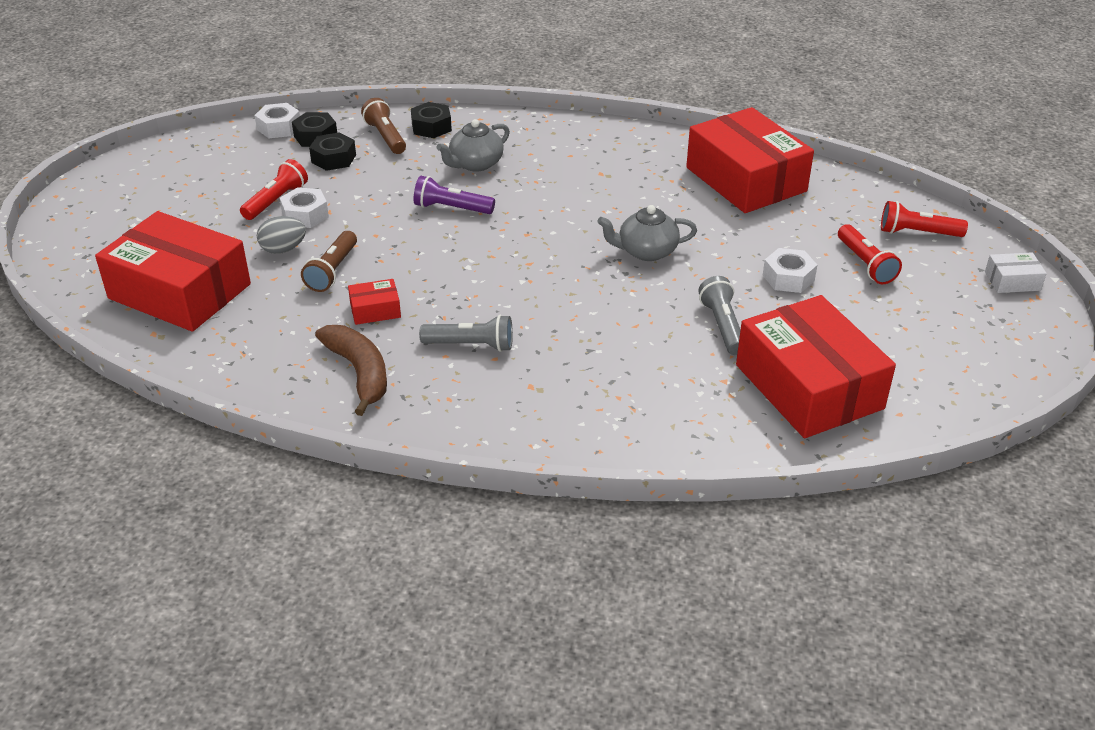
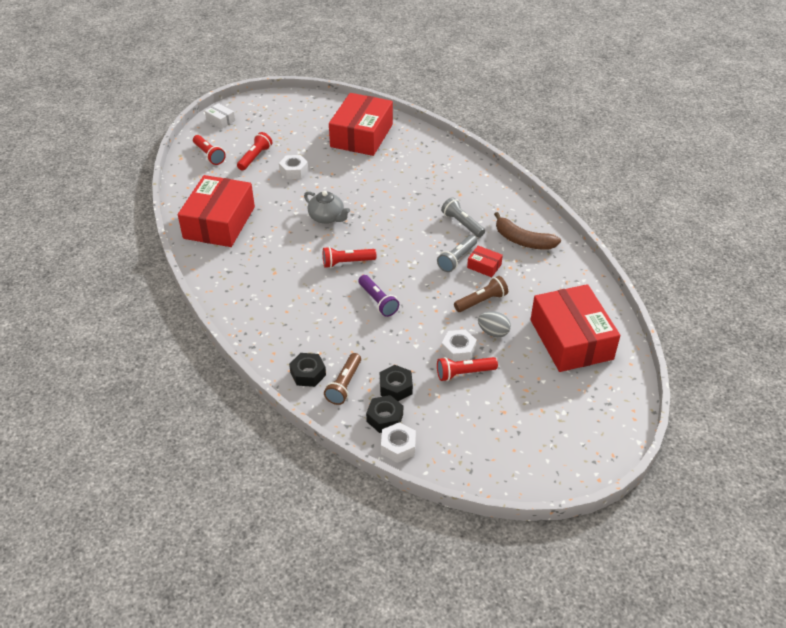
camera: 135 degrees left, 5 degrees up
brown banana [315,325,387,416] -> brown banana turned 75 degrees counterclockwise [494,212,561,250]
grey teapot [436,119,510,172] -> none
grey flashlight [698,276,740,355] -> grey flashlight moved to [437,235,477,272]
none -> red flashlight [323,247,377,268]

